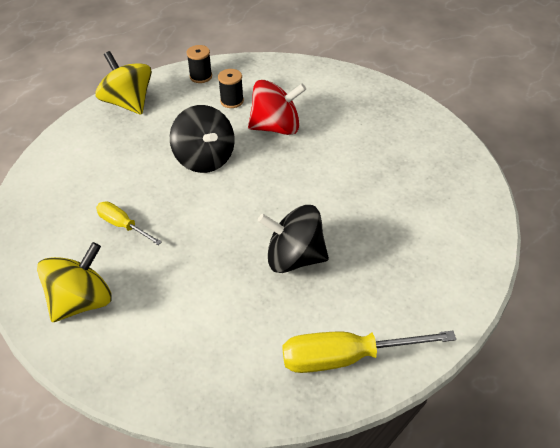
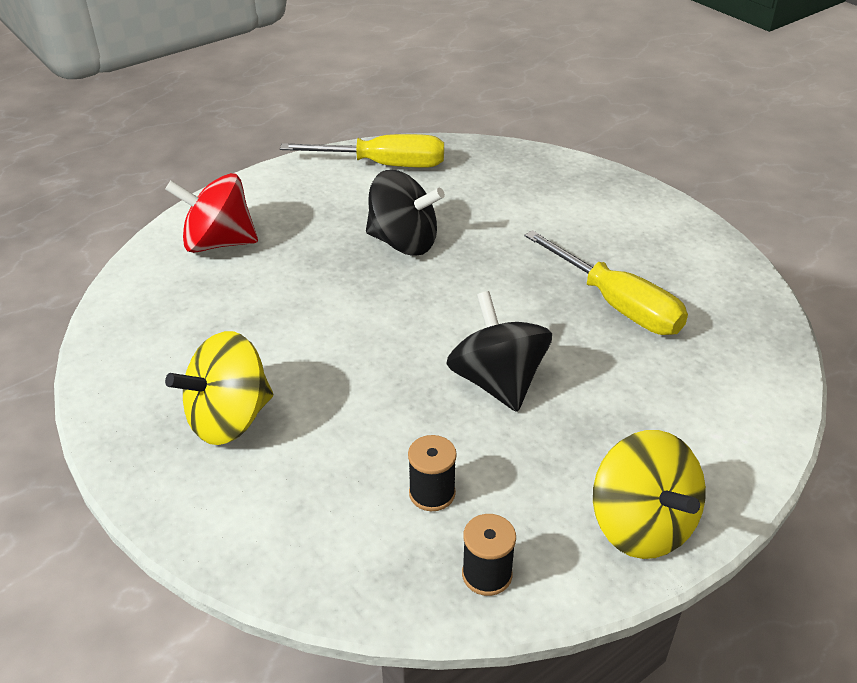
camera: 170 degrees left, 5 degrees down
yellow spinning top [37,242,112,322] -> yellow spinning top moved to [165,331,273,445]
yellow screwdriver [96,201,162,245] -> yellow screwdriver [525,230,688,335], size x1.74
red spinning top [248,80,306,135] -> red spinning top moved to [165,173,258,253]

